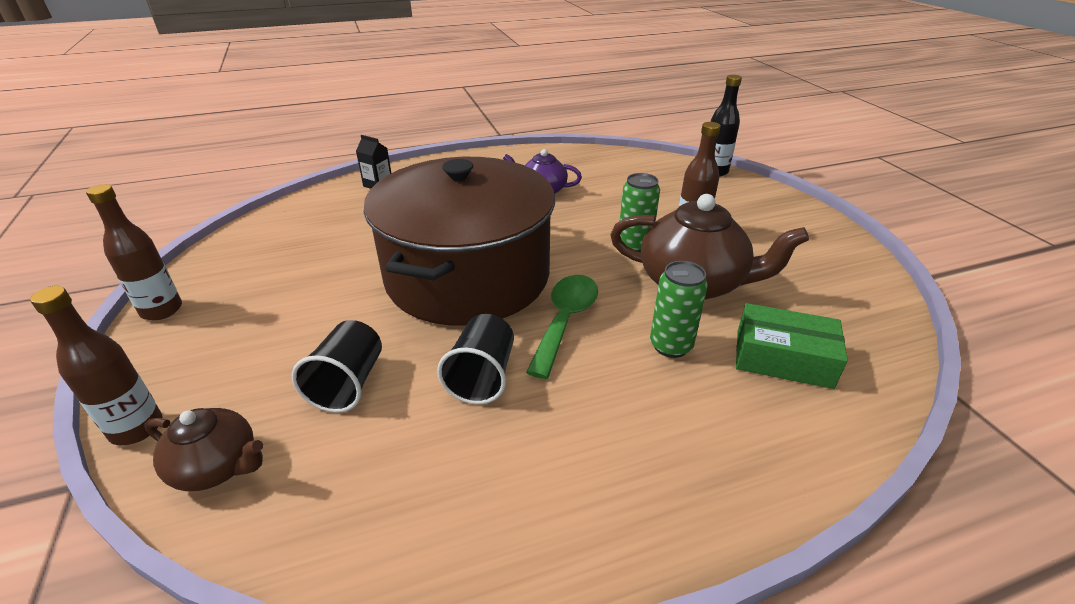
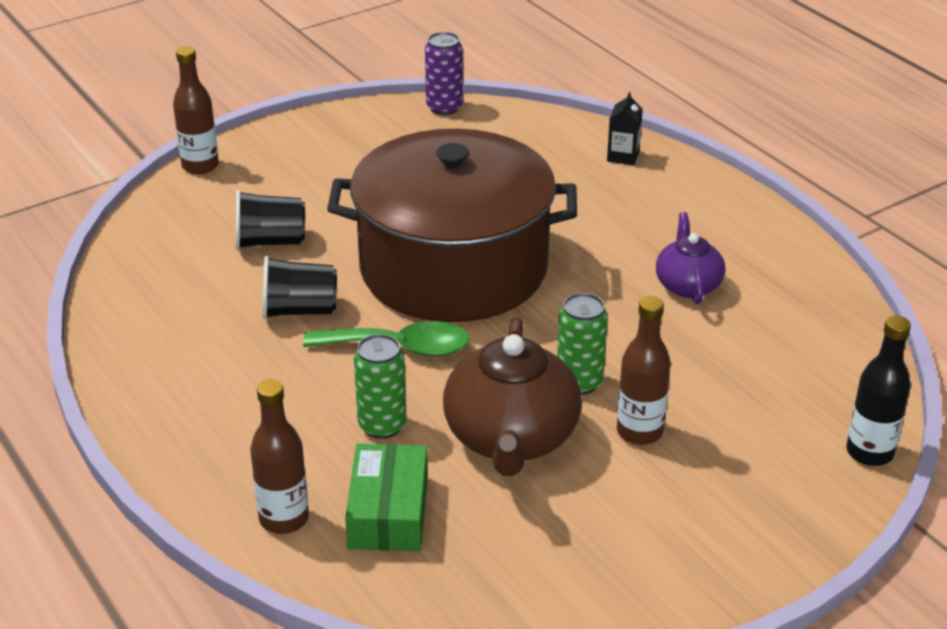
camera: 75 degrees right, 0 degrees up
brown bottle [86,184,182,320] -> brown bottle moved to [250,379,309,534]
brown teapot [144,408,263,491] -> none
none -> purple can [425,32,463,115]

